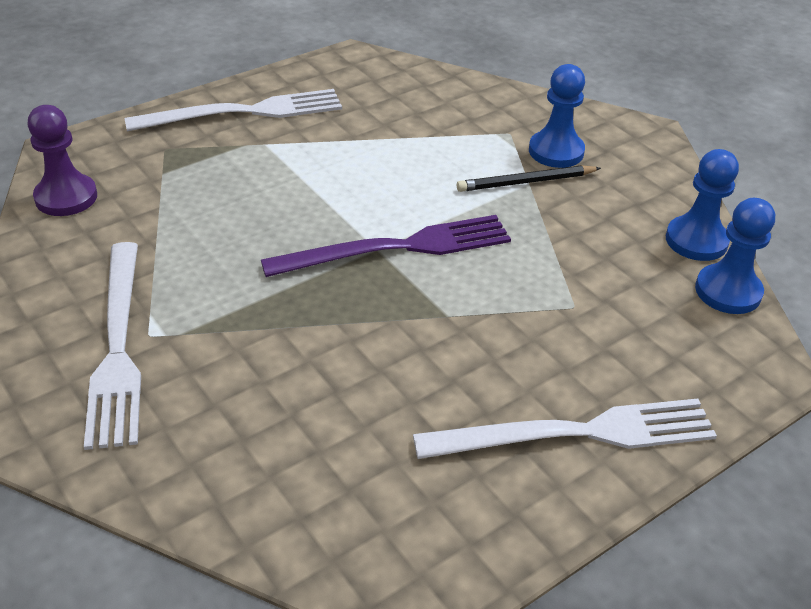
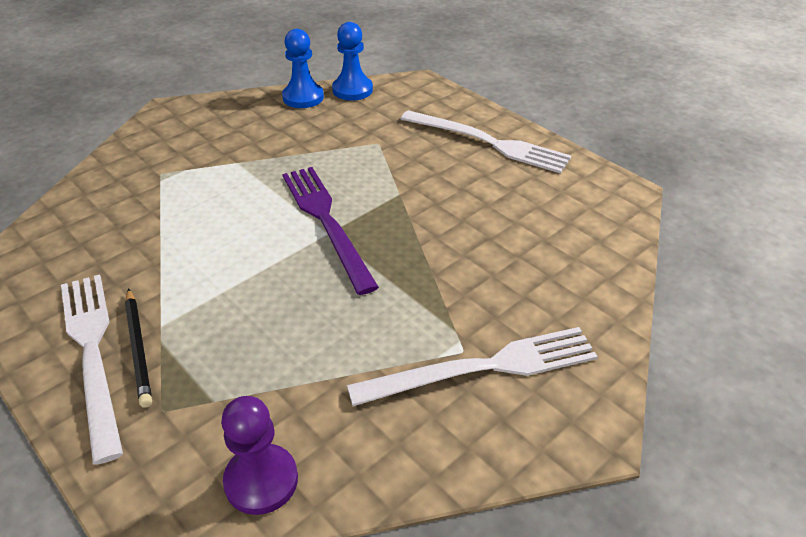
camera: 95 degrees left, 0 degrees up
white fork [413,398,717,459] -> white fork turned 135 degrees clockwise [401,110,571,174]
black pencil [457,165,601,192] -> black pencil moved to [125,288,152,408]
blue pawn [529,64,585,168] -> none

